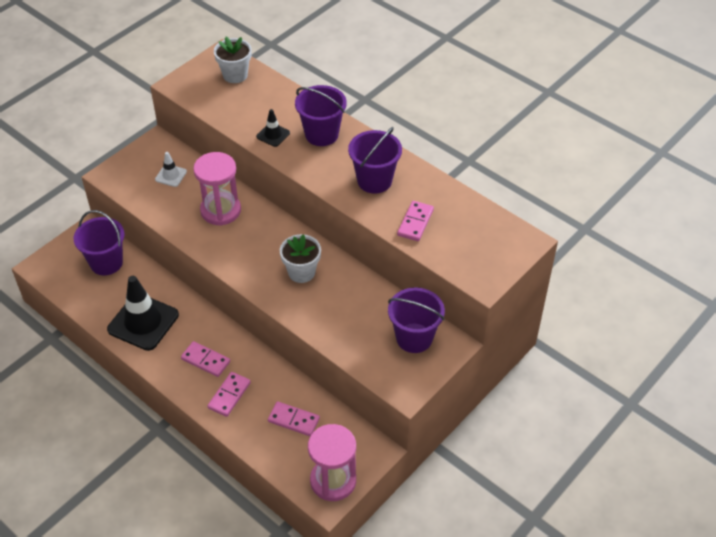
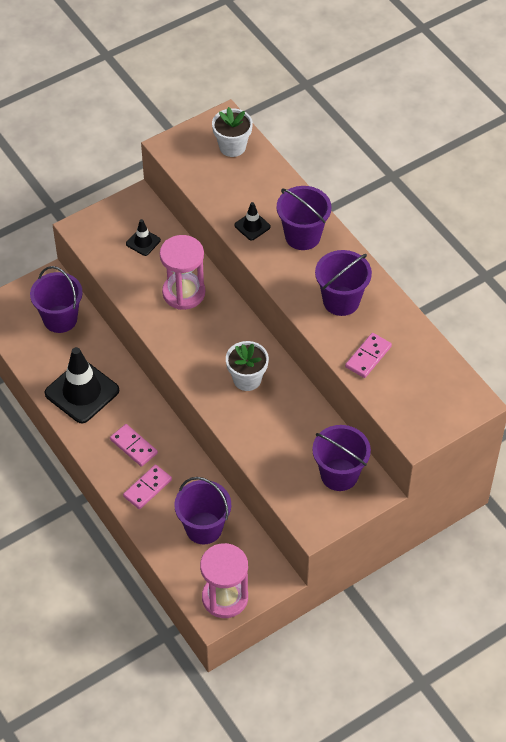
camera: 15 degrees right, 5 degrees up
white traffic cone [155,152,187,187] -> black traffic cone [126,219,161,256]
pink domino [268,401,320,436] -> purple bucket [174,477,231,545]

